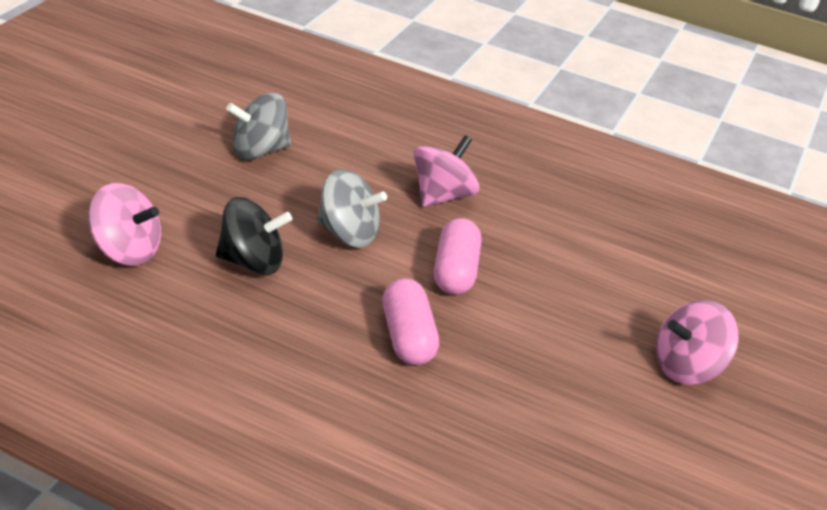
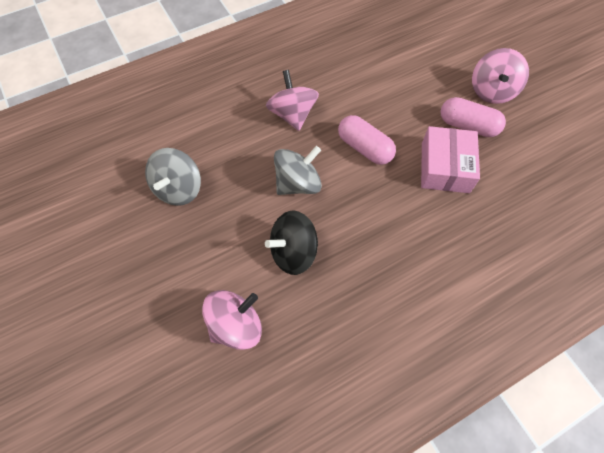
camera: 50 degrees left, 25 degrees up
black spinning top [216,197,292,275] -> black spinning top turned 150 degrees counterclockwise [265,210,318,275]
pink capsule [383,278,439,365] -> pink capsule moved to [440,97,506,137]
none -> pink box [421,126,480,193]

